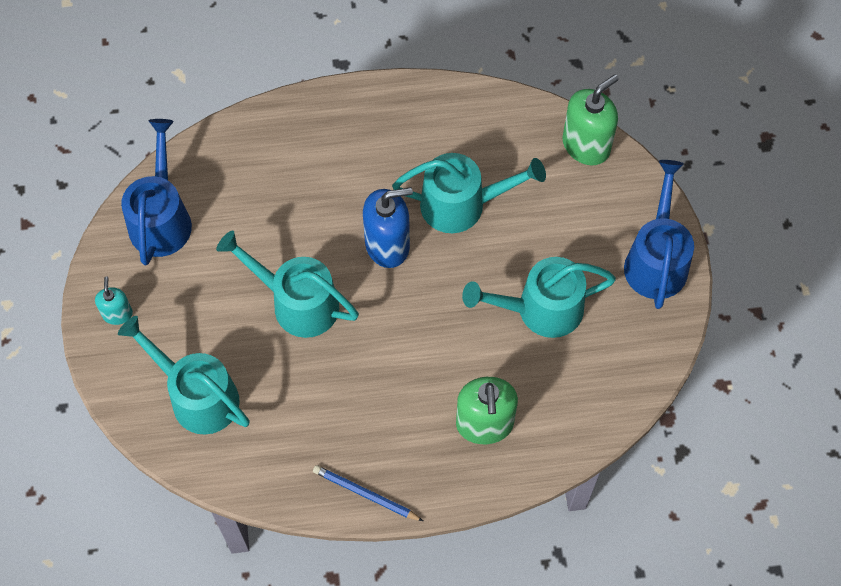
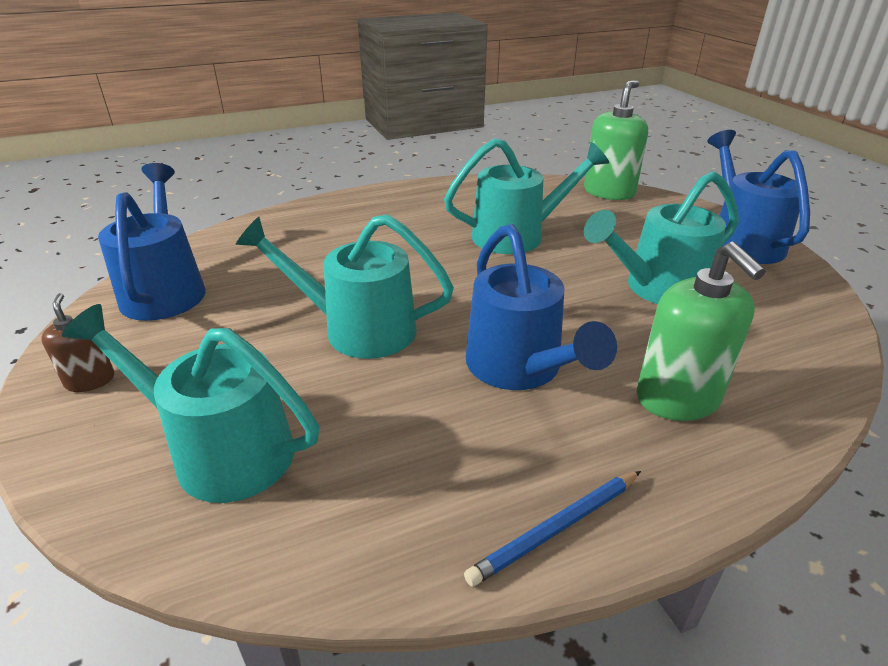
camera: 15 degrees left, 30 degrees down
turquoise soap dispenser [95,276,133,325] -> brown soap dispenser [41,293,114,392]
blue pencil [313,465,423,521] -> blue pencil turned 45 degrees counterclockwise [464,471,641,587]
blue soap dispenser [363,187,413,268] -> none
none -> blue watering can [466,224,617,390]

